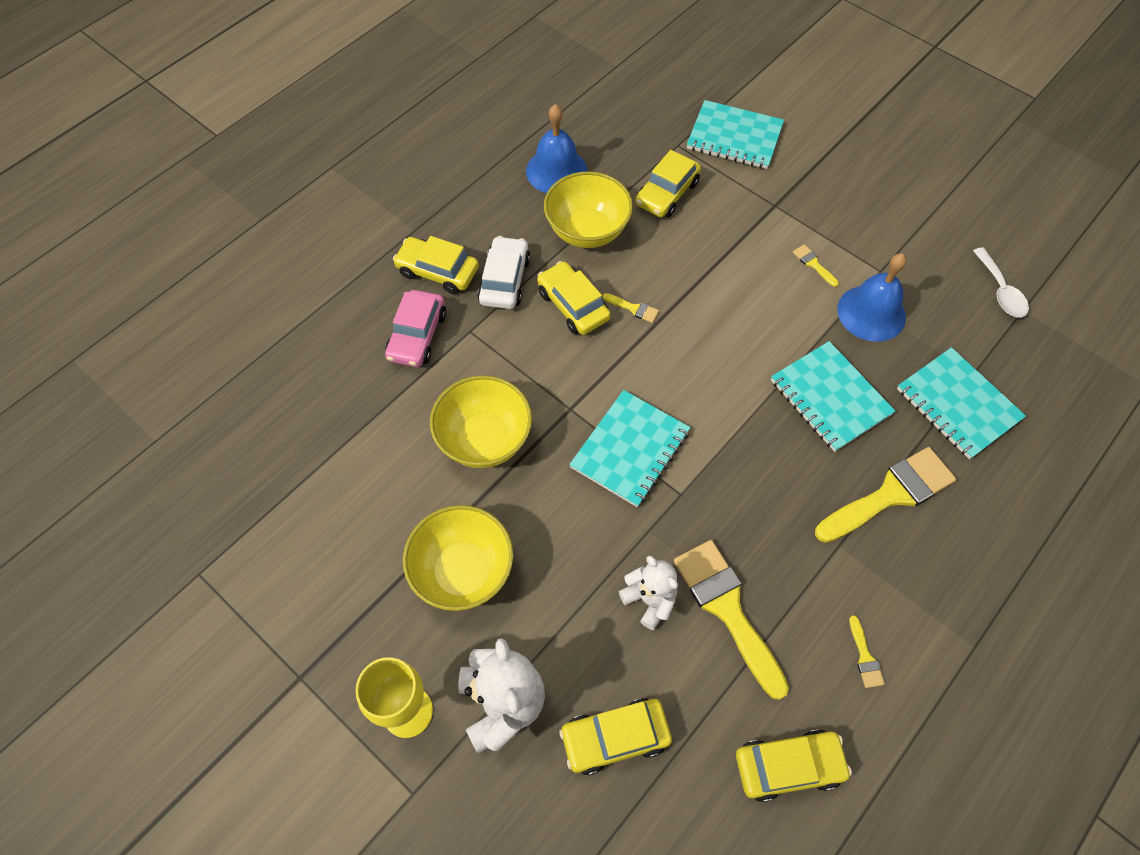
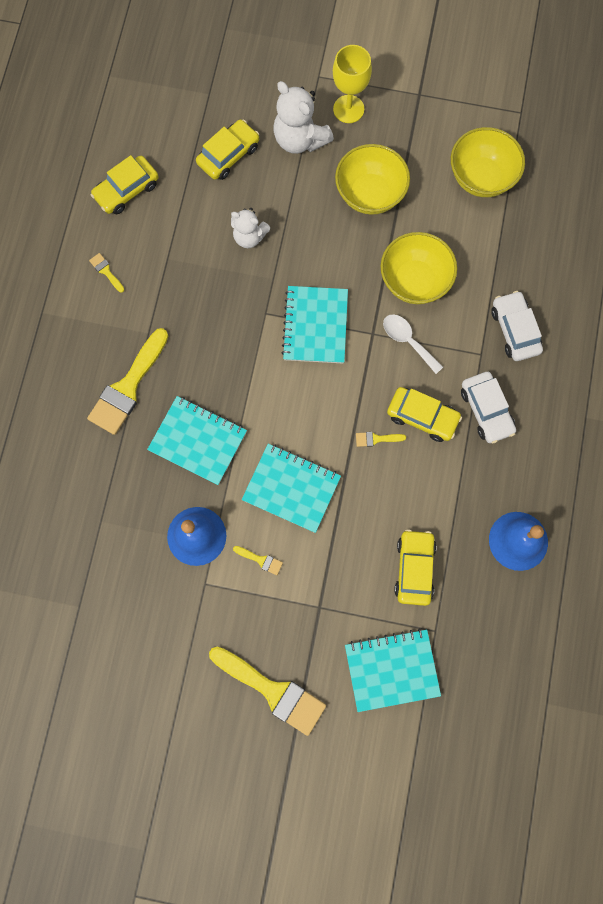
camera: 150 degrees right, 15 degrees up
pink car [385,290,446,367] -> white car [491,291,543,361]
yellow car [393,236,479,294] -> none
yellow bowl [544,172,633,248] -> yellow bowl moved to [451,127,525,197]
yellow brush [674,540,789,700] -> yellow brush moved to [209,646,326,736]
turquoise notebook [897,347,1026,459] -> turquoise notebook moved to [242,444,341,533]
white spoon [973,248,1029,318] -> white spoon moved to [383,314,443,374]

